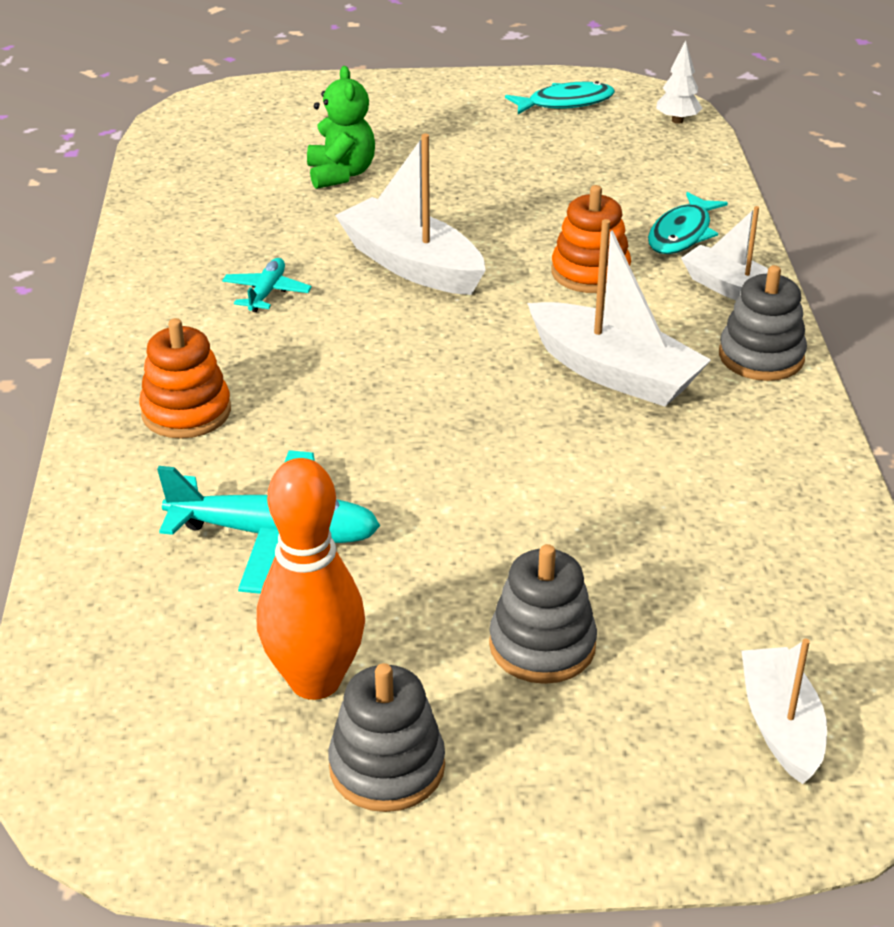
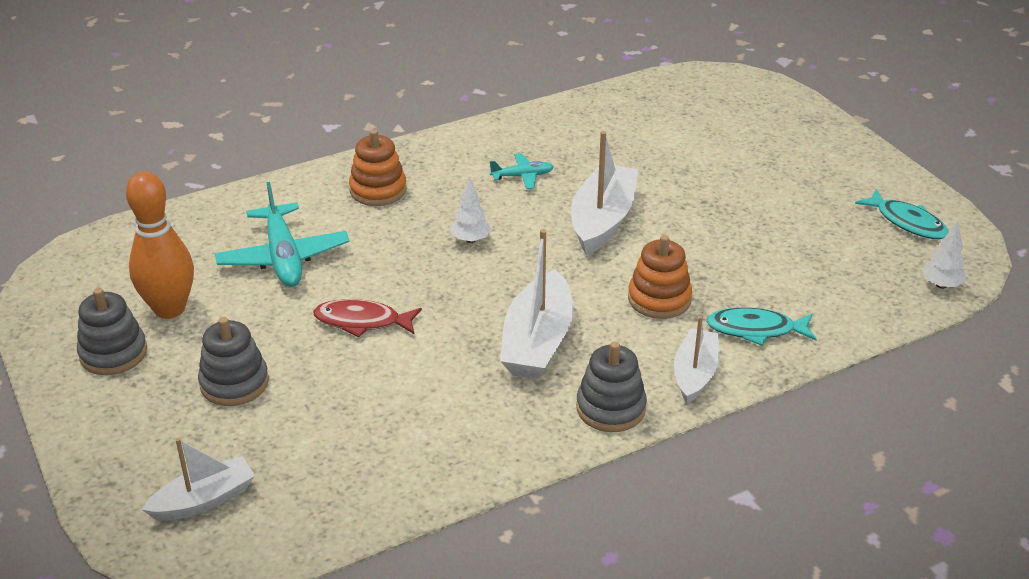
camera: 65 degrees right, 0 degrees up
green teddy bear [307,66,375,189] -> none
none -> red fish [313,299,422,337]
none -> white tree [451,177,491,243]

